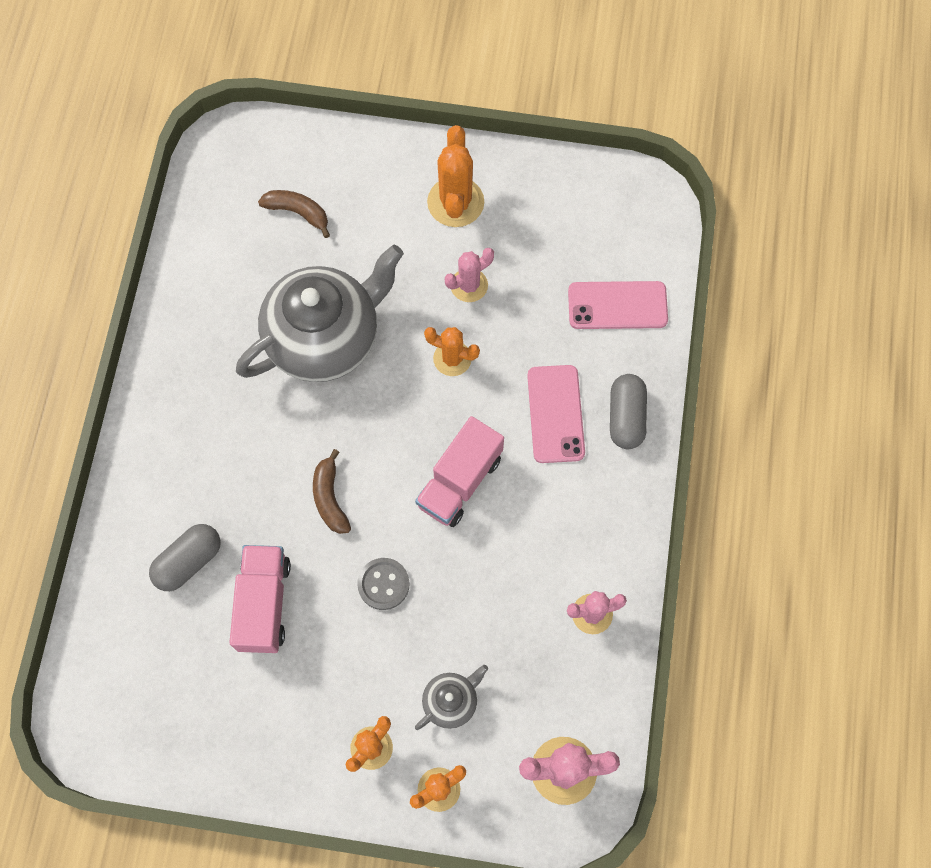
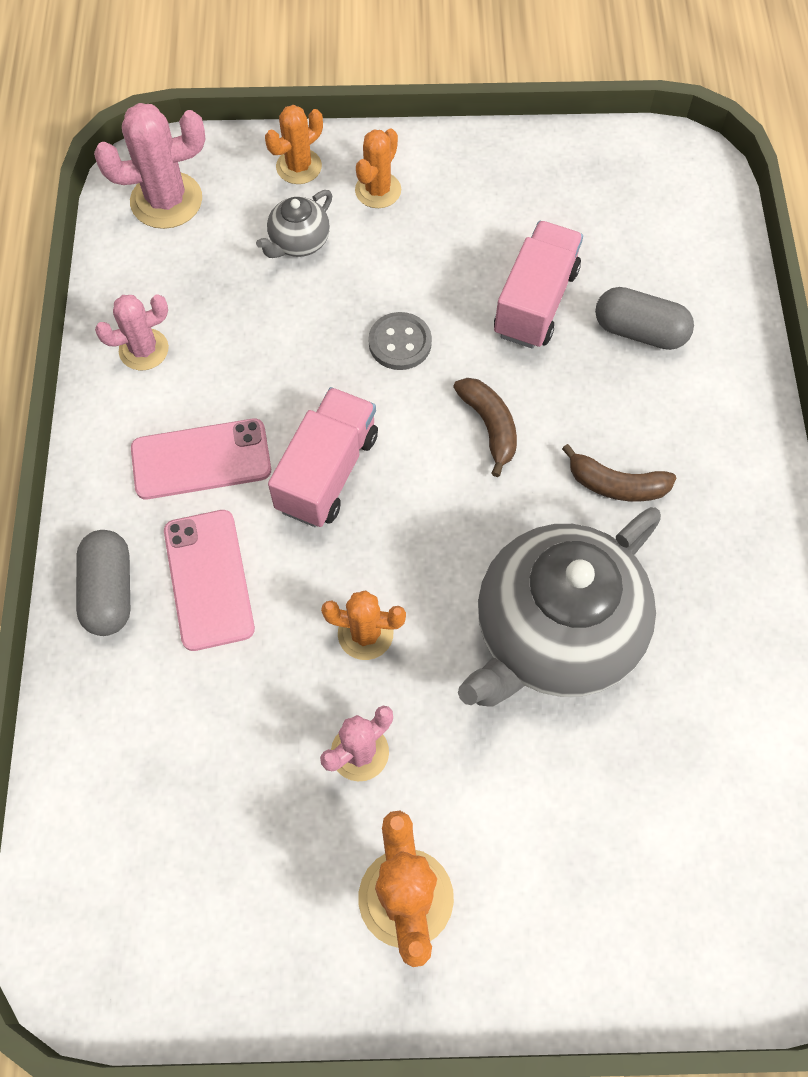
camera: 170 degrees right, 5 degrees down
grey capsule [149,524,221,591] -> grey capsule turned 75 degrees clockwise [595,287,694,350]
pink truck [229,545,291,653] -> pink truck turned 150 degrees counterclockwise [494,221,583,349]
brown banana [258,190,330,238] -> brown banana moved to [562,444,676,502]
pink phone [568,281,668,329] -> pink phone moved to [131,419,271,499]

